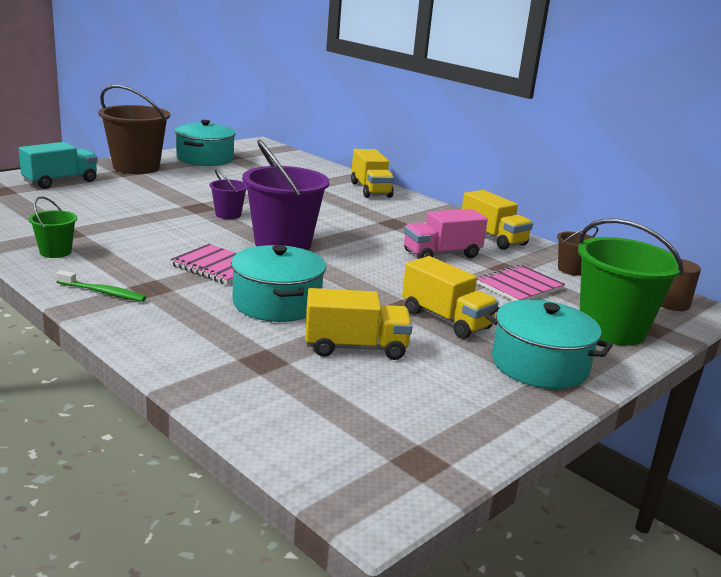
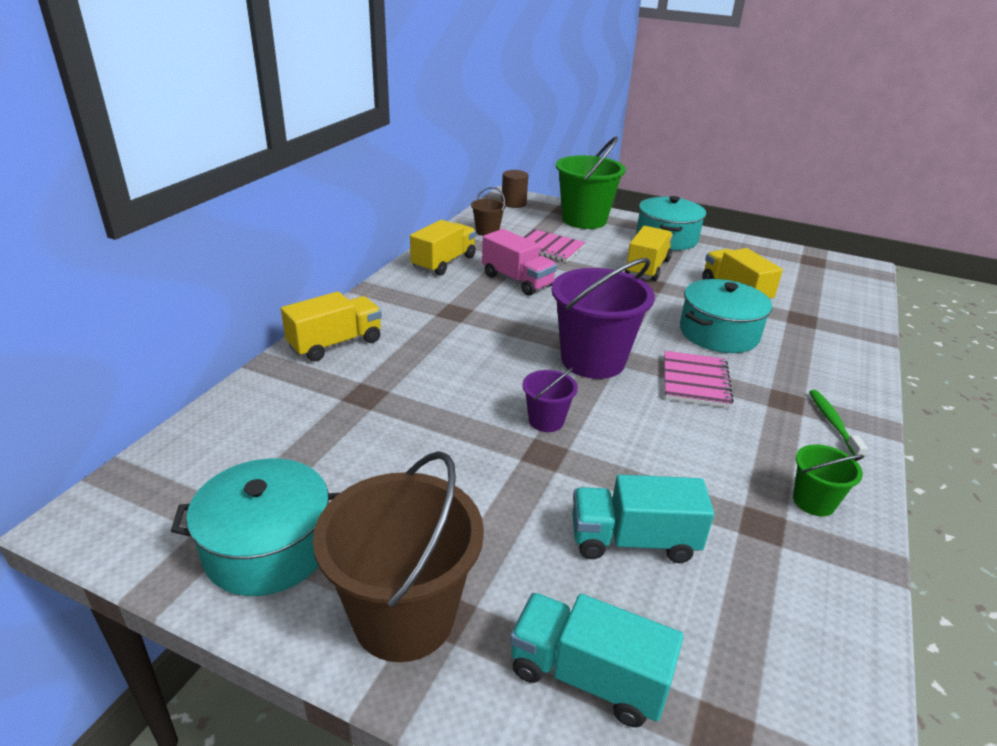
camera: 110 degrees left, 10 degrees up
none -> turquoise truck [572,475,714,563]

